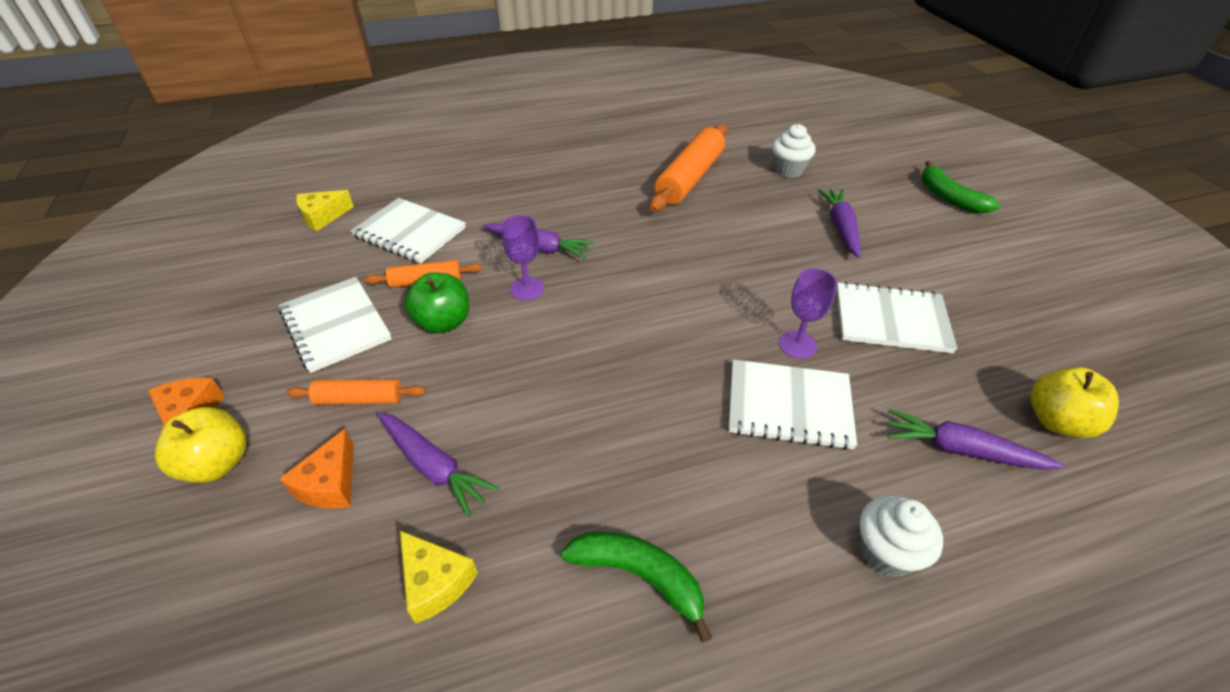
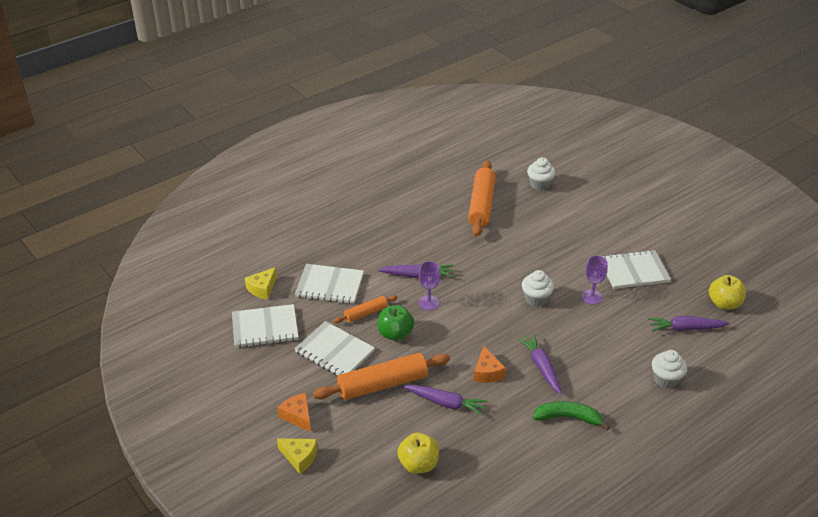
camera: 20 degrees left, 5 degrees down
yellow apple [155,407,247,483] -> yellow apple moved to [397,433,439,474]
orange cheese [279,429,354,509] -> orange cheese moved to [474,346,506,383]
orange rolling pin [286,379,426,405] -> orange rolling pin [313,353,450,400], size x1.87
yellow cheese [400,531,478,624] -> yellow cheese moved to [277,438,317,474]
white notebook [729,359,857,450] -> white notebook moved to [232,304,298,348]
purple carrot [818,189,861,258] -> purple carrot moved to [517,334,562,394]
green banana [922,161,1001,213] -> none
none -> white cupcake [522,270,554,307]

